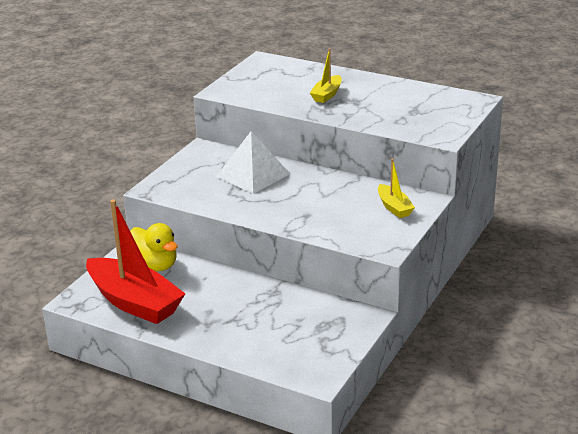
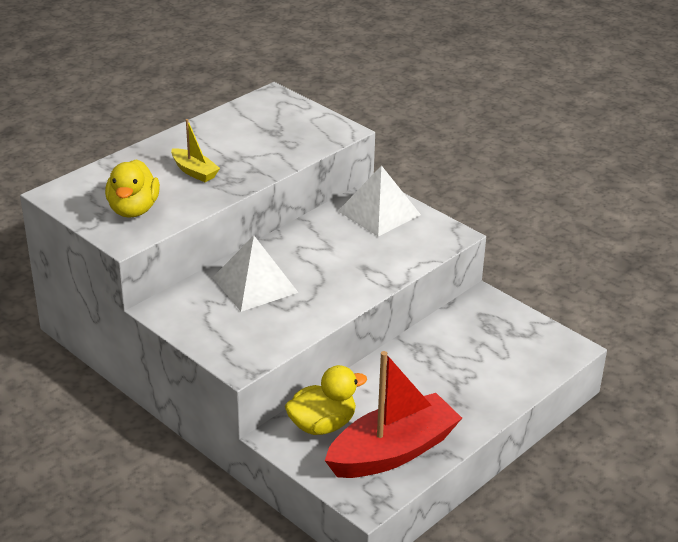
camera: 75 degrees left, 5 degrees up
yellow boat [378,159,415,218] -> white pyramid [338,165,421,237]
none -> yellow duck [105,159,160,218]

